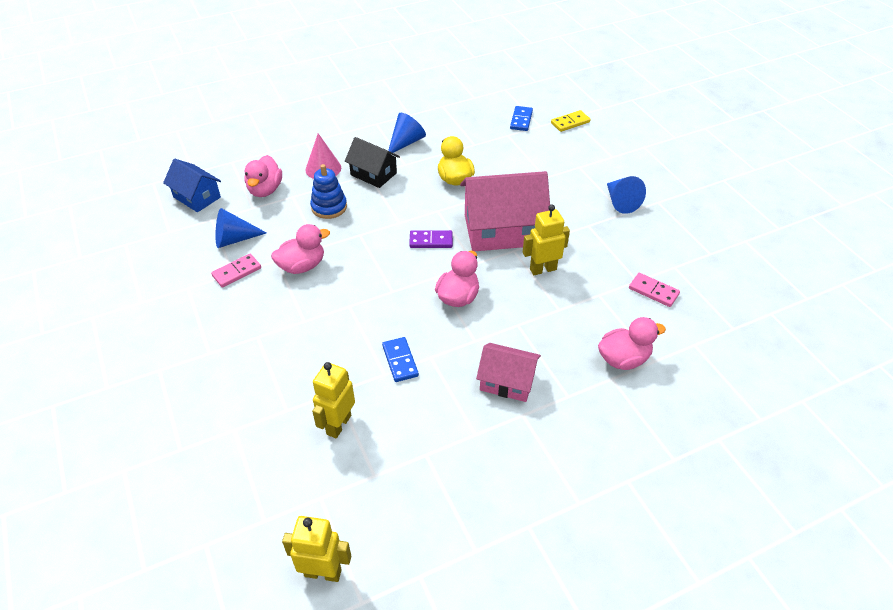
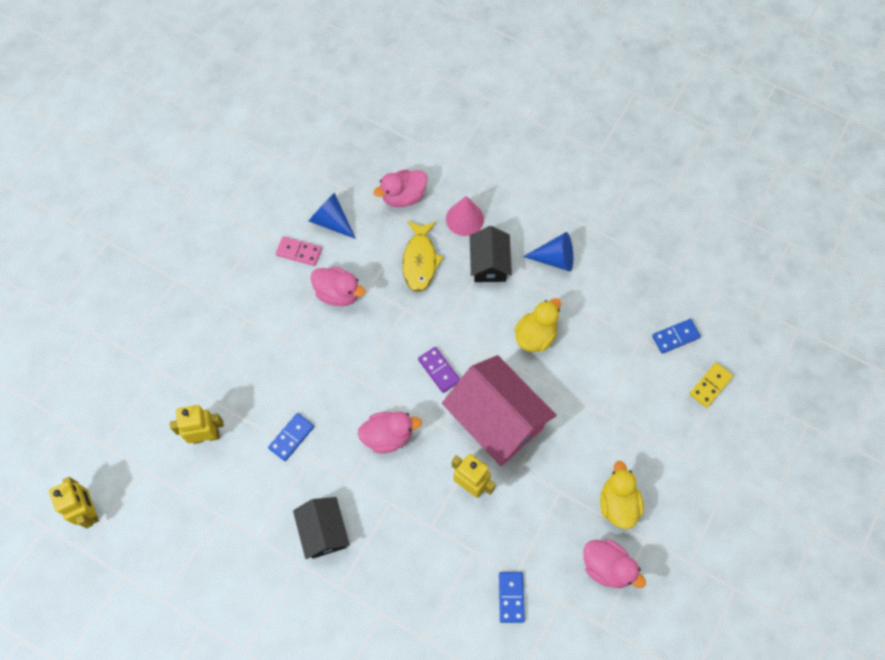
camera: 55 degrees right, 20 degrees up
blue house [163,159,221,212] -> none
blue stacking toy [310,164,347,219] -> yellow fish [402,221,444,292]
pink house [476,343,541,402] -> black house [293,497,350,559]
yellow domino [551,110,591,132] -> yellow domino turned 75 degrees counterclockwise [689,362,733,408]
pink duck [598,317,666,370] -> pink duck moved to [583,539,646,588]
blue cone [607,176,646,214] -> yellow duck [600,461,644,529]
pink domino [629,273,680,307] -> blue domino [499,572,525,623]

